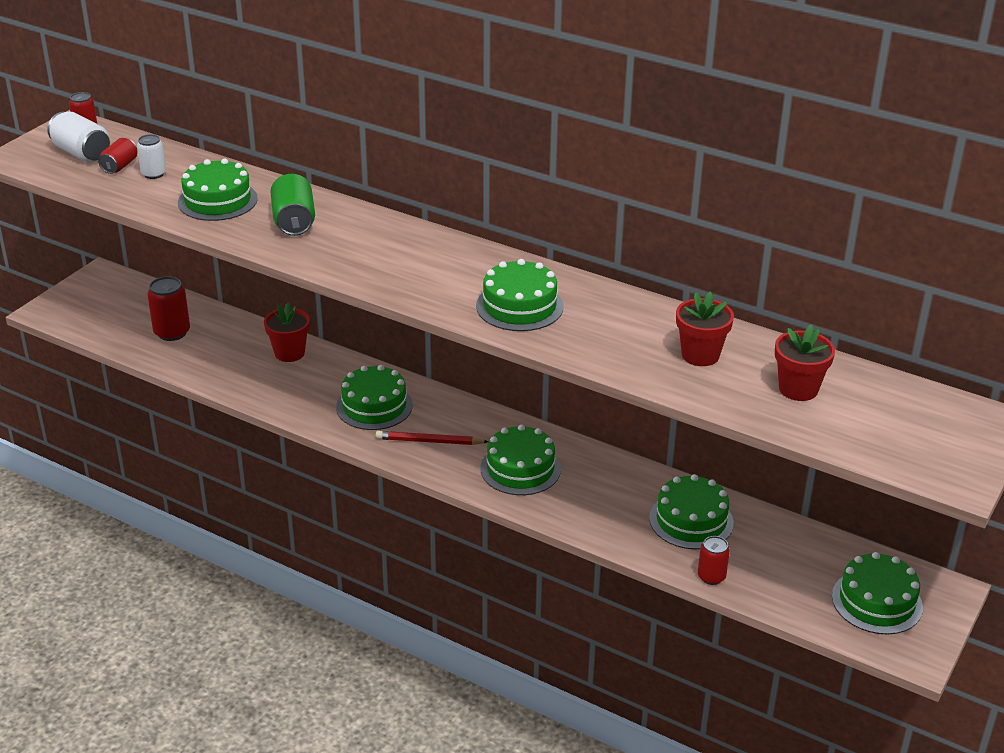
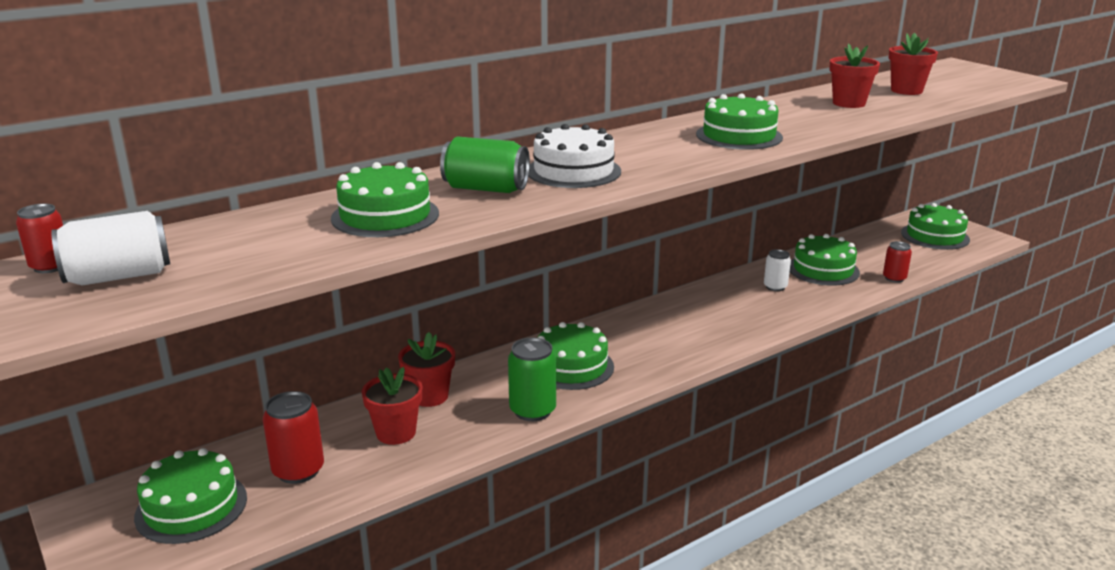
camera: 65 degrees left, 10 degrees down
red can [98,138,137,174] -> none
white can [137,134,166,179] -> white can moved to [764,249,791,291]
red pencil [376,431,489,445] -> none
green cake [480,425,561,495] -> green cake moved to [134,448,247,544]
none -> red flower pot [362,367,423,445]
none -> green can [508,338,556,421]
none -> white cake [529,124,621,188]

